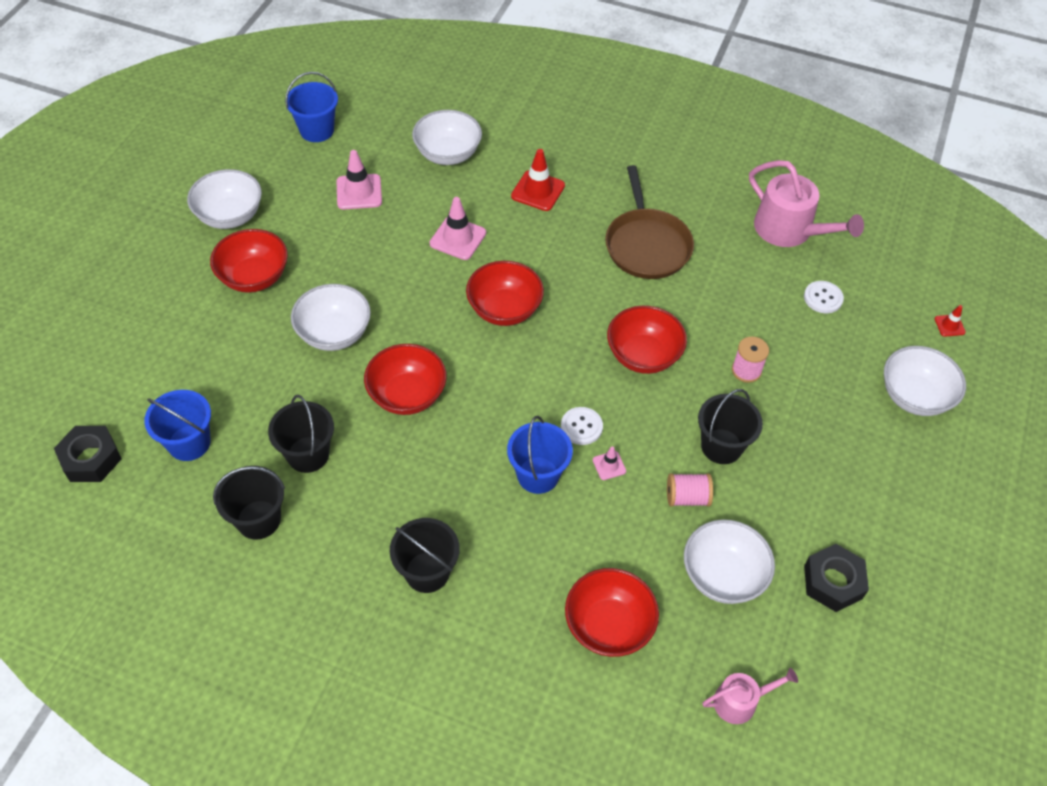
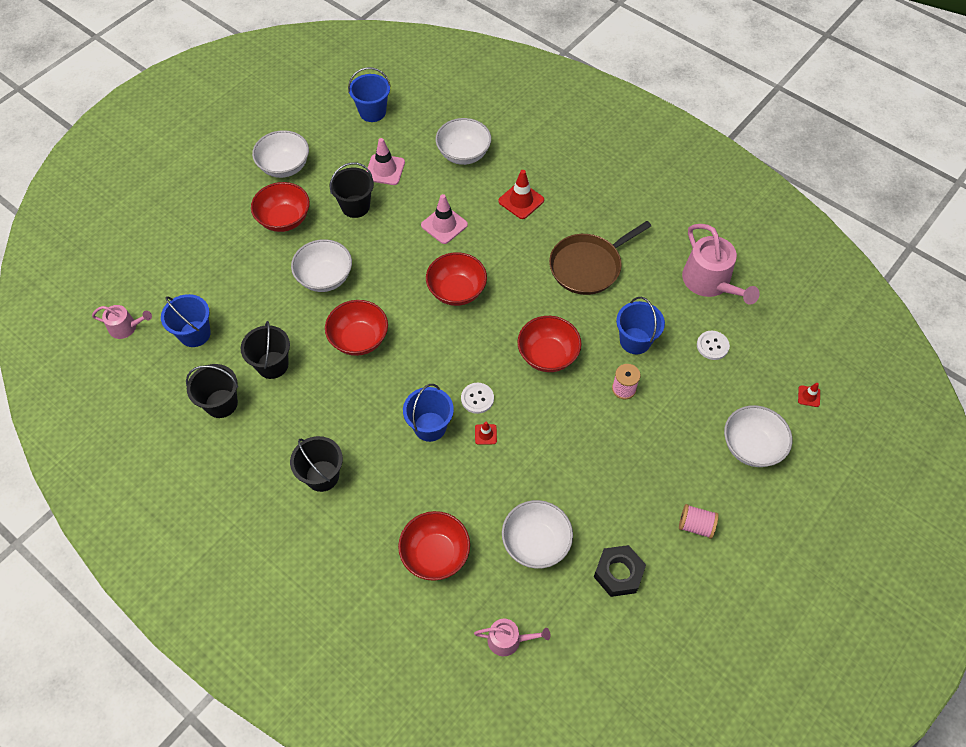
camera: 20 degrees right, 5 degrees up
black nut [54,426,122,482] -> pink watering can [92,305,152,339]
pink traffic cone [593,446,626,480] -> red traffic cone [475,421,497,445]
brown pan [605,165,694,279] -> brown pan turned 45 degrees clockwise [549,221,651,295]
pink spool [667,474,713,506] -> pink spool moved to [679,504,719,539]
black bucket [698,389,763,464] -> black bucket moved to [330,162,374,218]
none -> blue bucket [616,297,665,354]

